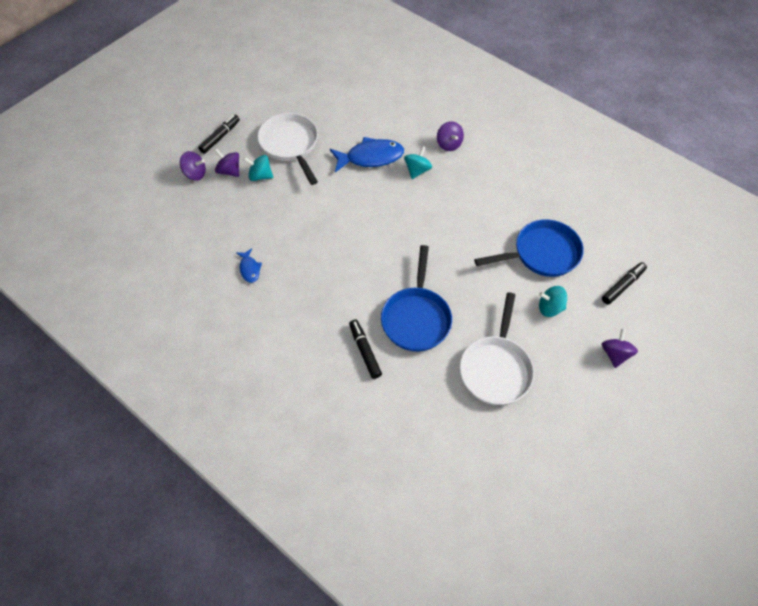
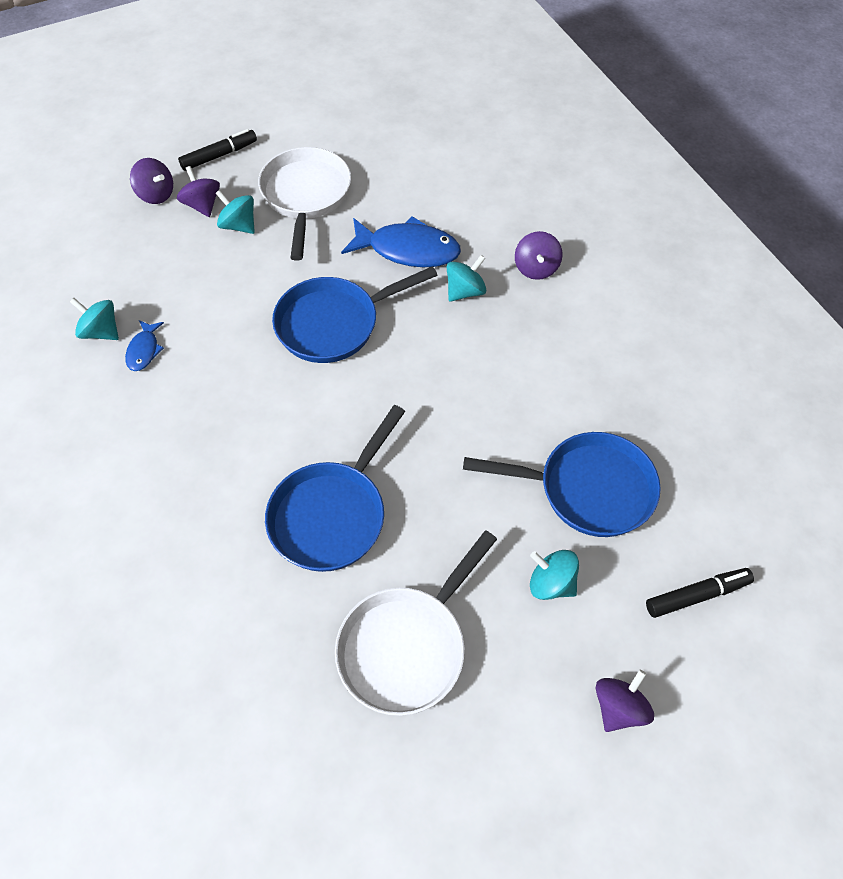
camera: 25 degrees right, 0 degrees up
black marker [349,319,382,379] -> none
none -> turquoise spinning top [70,298,119,340]
none -> blue pan [272,266,437,363]

